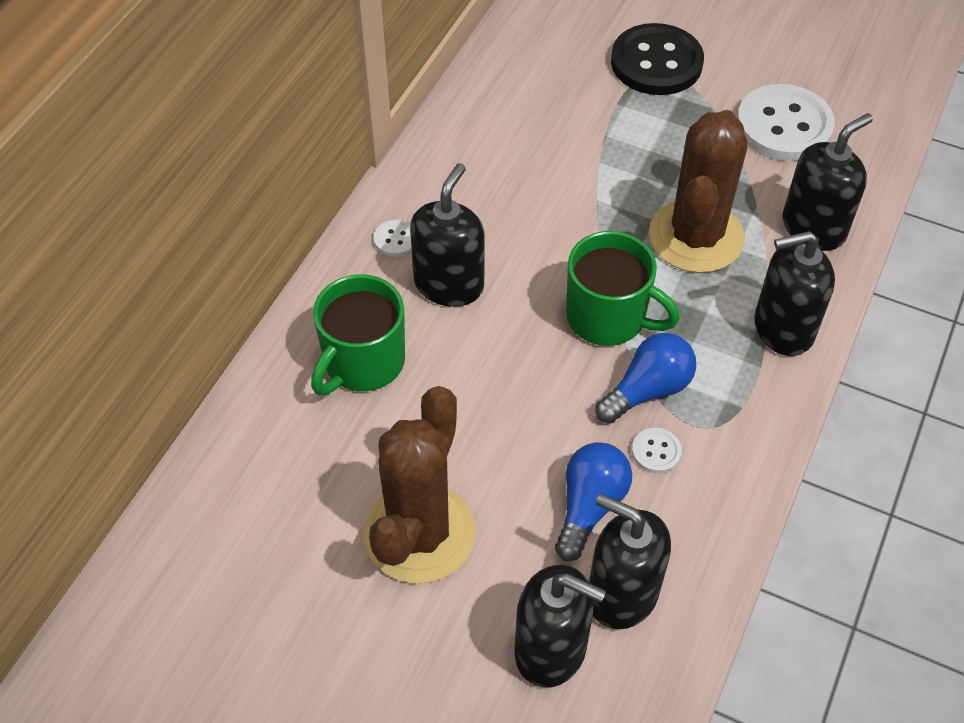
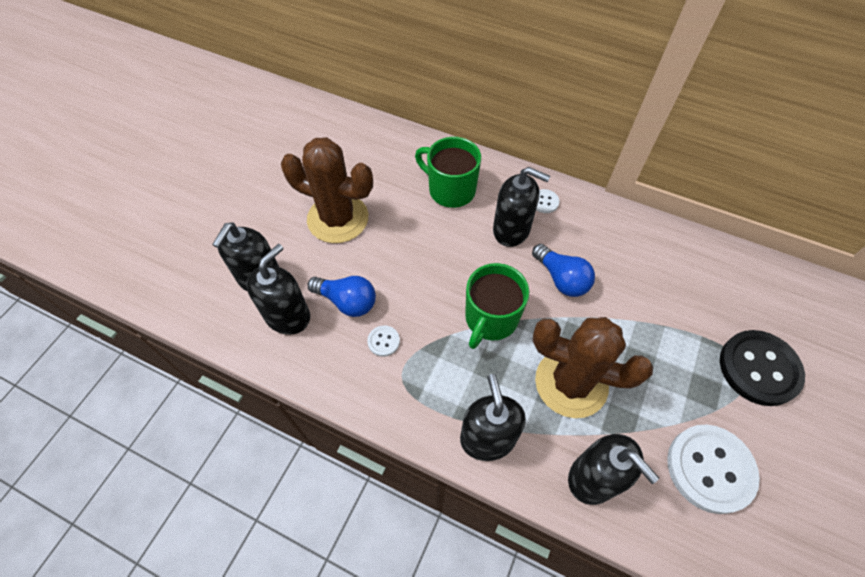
camera: 90 degrees right, 5 degrees up
blue light bulb [596,333,696,424] -> blue light bulb moved to [532,244,595,297]

